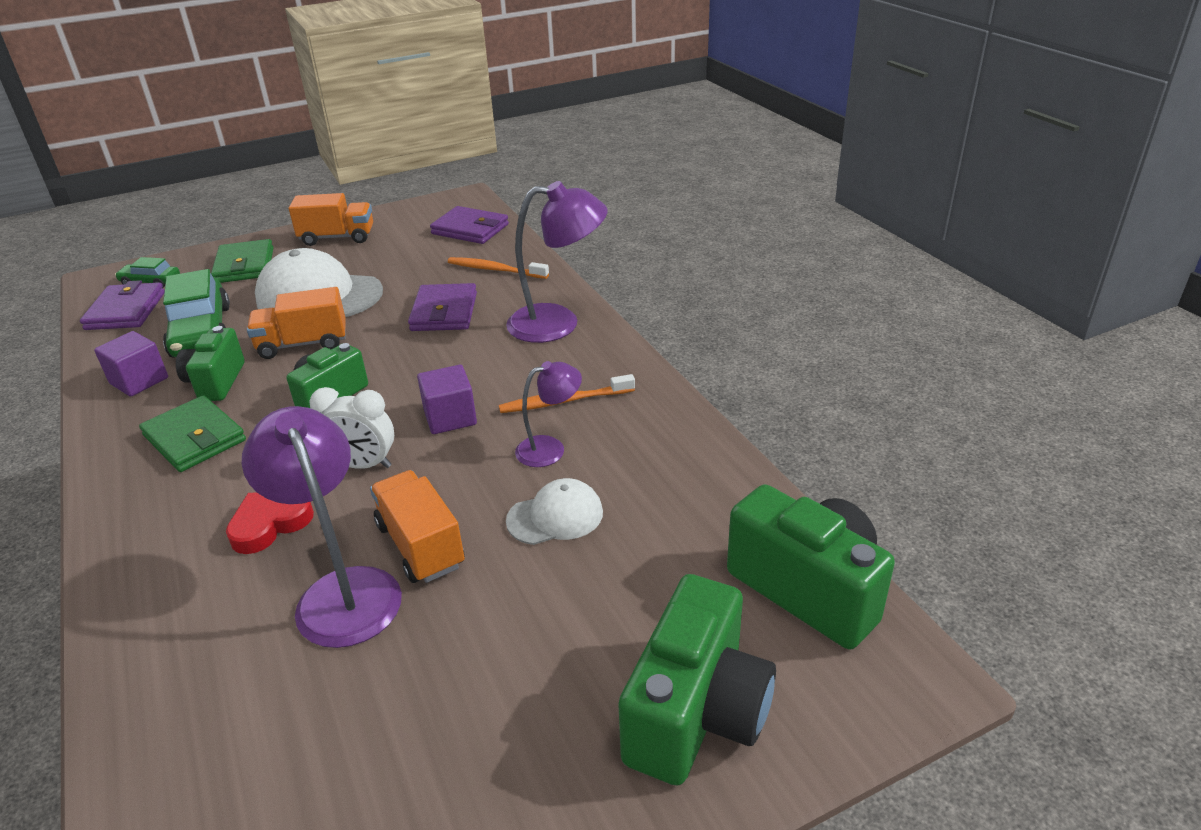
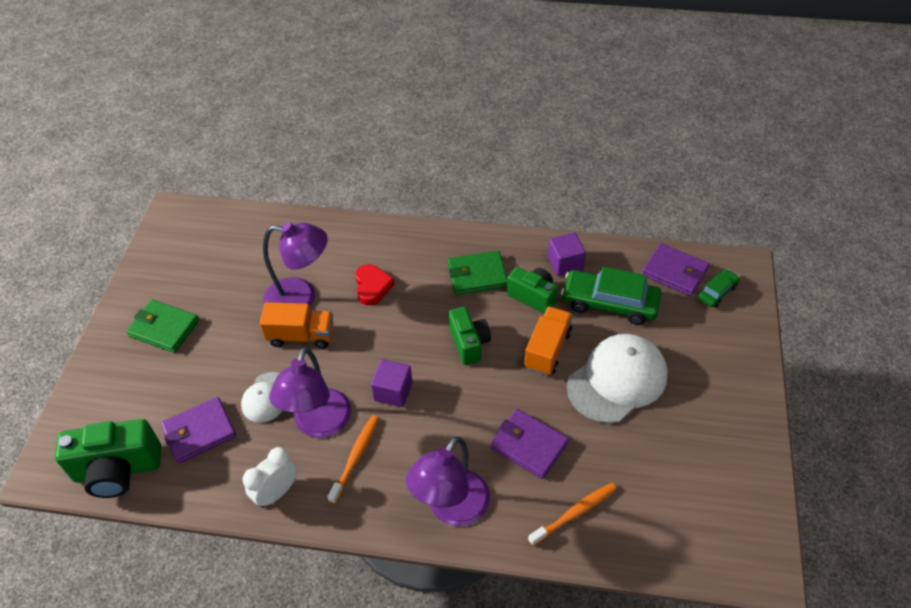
camera: 125 degrees right, 15 degrees up
green wallet [211,239,274,283] -> green wallet moved to [126,300,199,353]
orange truck [289,193,373,246] -> none
white clock [309,387,394,469] -> white clock moved to [243,447,297,508]
purple wallet [430,206,509,244] -> purple wallet moved to [161,397,236,463]
purple lamp [515,361,582,467] -> purple lamp [269,347,351,438], size x1.77
green camera [618,574,776,786] -> none

